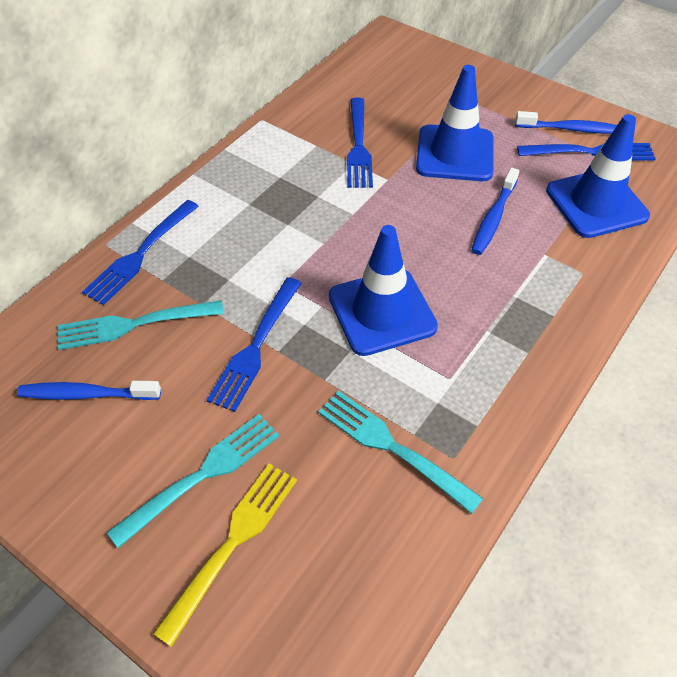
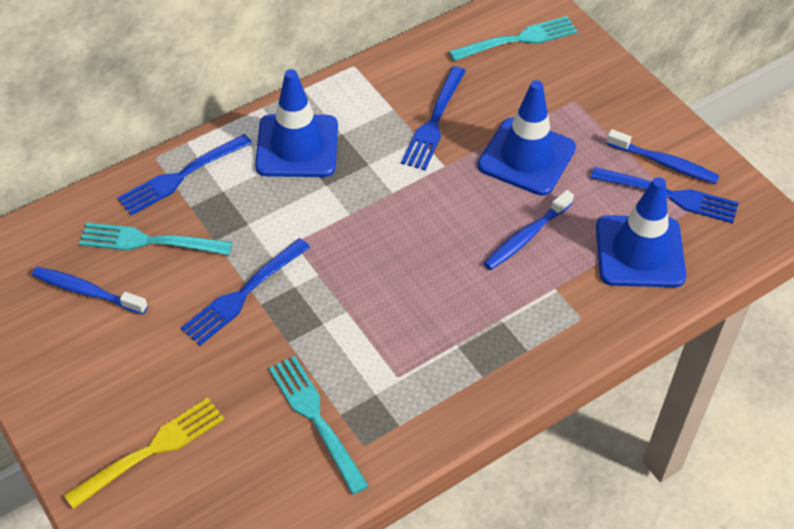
camera: 20 degrees right, 0 degrees up
turquoise fork [107,414,280,548] -> turquoise fork moved to [449,16,578,61]
blue traffic cone [329,225,438,356] -> blue traffic cone moved to [255,69,338,177]

